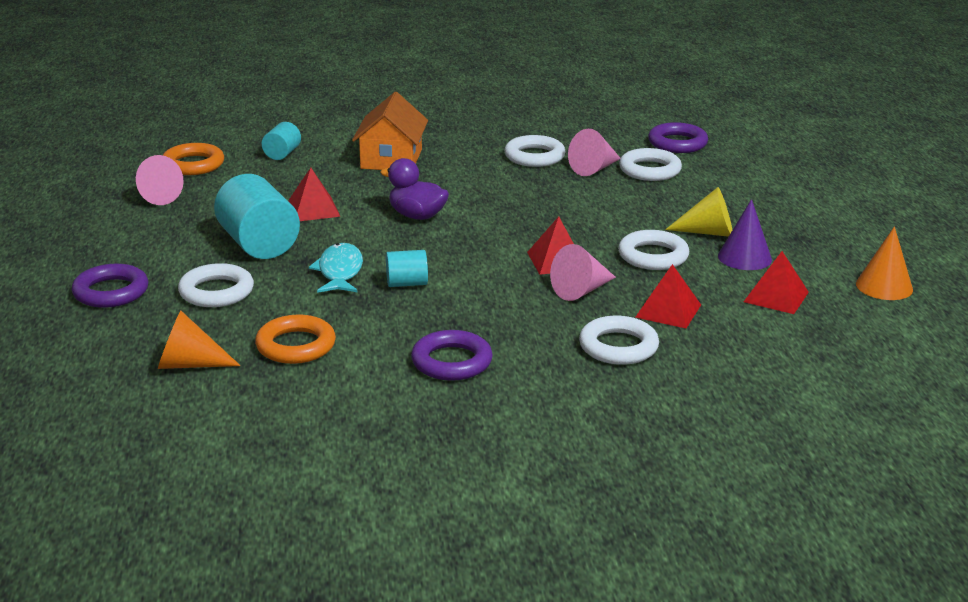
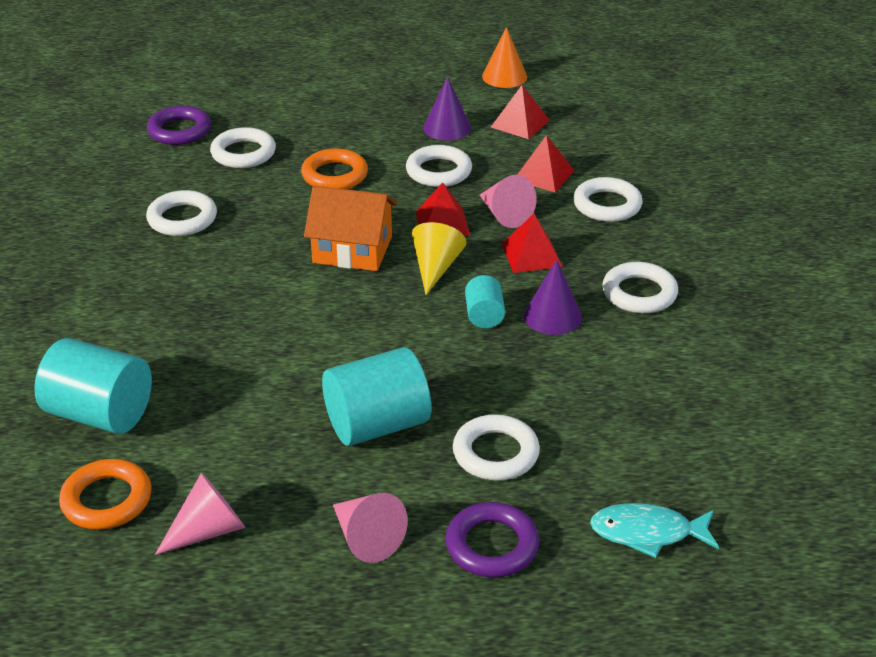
camera: 85 degrees left, 10 degrees up
orange cone [158,311,241,369] -> none
orange ring [255,315,336,364] -> orange ring moved to [301,148,368,189]
turquoise cylinder [262,122,301,160] -> turquoise cylinder [34,338,152,434], size x1.92
red pyramid [288,168,340,221] -> red pyramid moved to [501,214,563,273]
turquoise fish [309,243,363,293] -> turquoise fish moved to [590,503,719,558]
orange house [352,92,428,170] -> orange house moved to [304,186,397,271]
purple duck [380,158,449,220] -> none
purple ring [411,330,493,381] -> white ring [602,262,678,313]
pink cone [568,129,620,176] -> pink cone moved to [333,493,408,563]
yellow cone [665,187,732,237] -> yellow cone moved to [412,222,467,295]
none -> purple cone [524,260,582,335]

